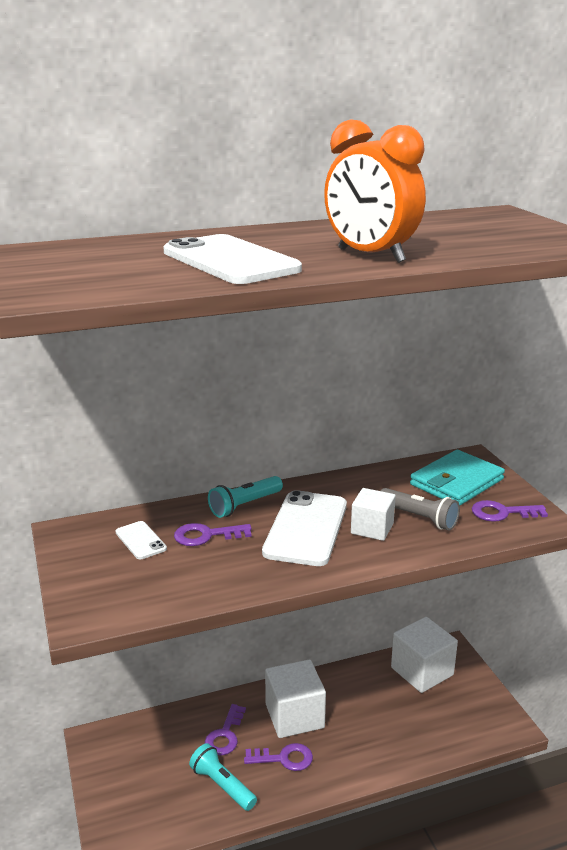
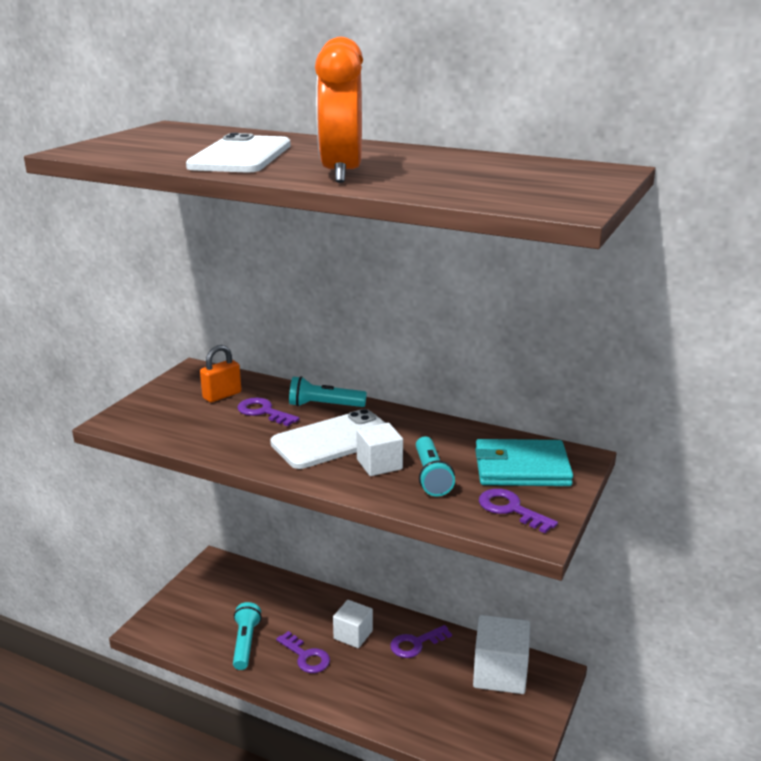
camera: 45 degrees right, 0 degrees up
white phone [116,521,167,559] -> orange padlock [200,345,241,402]
purple key [205,704,246,755] -> purple key moved to [390,625,452,658]
white cube [265,660,326,738] -> white cube [333,600,373,648], size x0.61
grey flashlight [381,488,460,531] -> turquoise flashlight [416,436,455,497]

